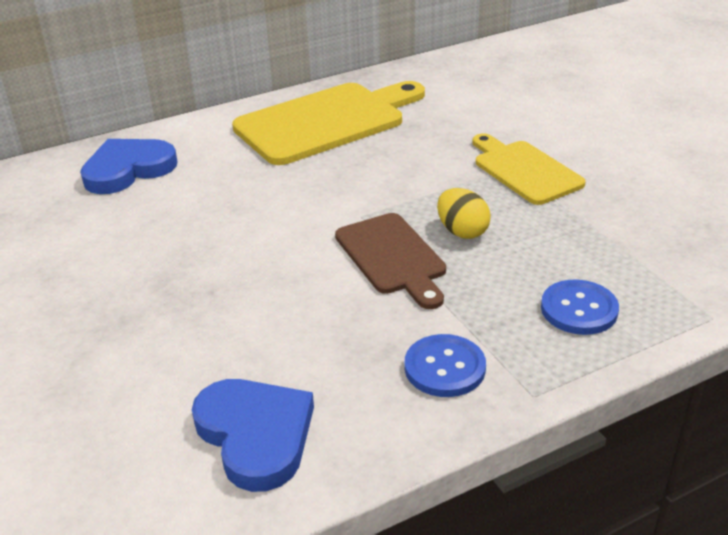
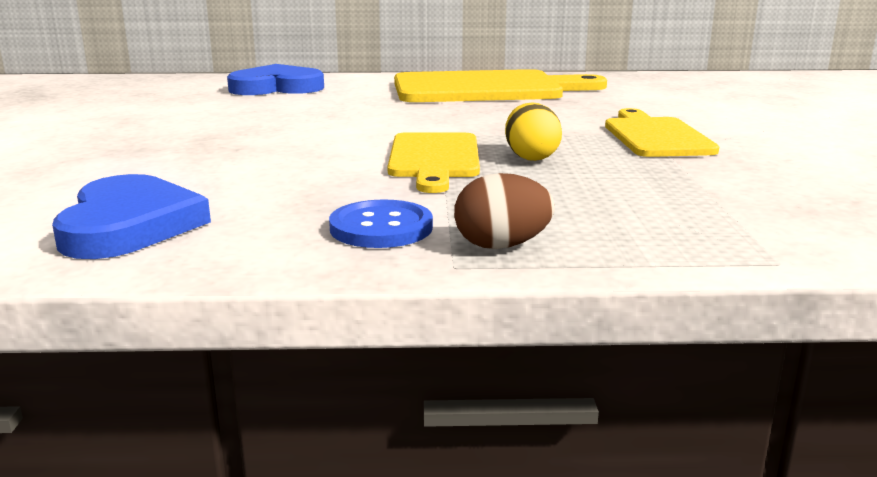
camera: 25 degrees right, 15 degrees down
brown cutting board [335,213,446,309] -> yellow cutting board [388,132,480,193]
blue button [541,280,619,335] -> none
none -> brown egg [454,173,555,249]

